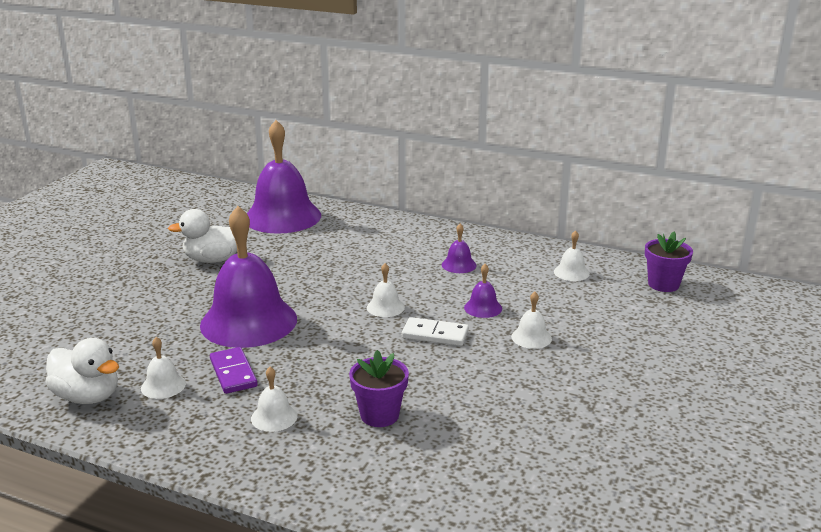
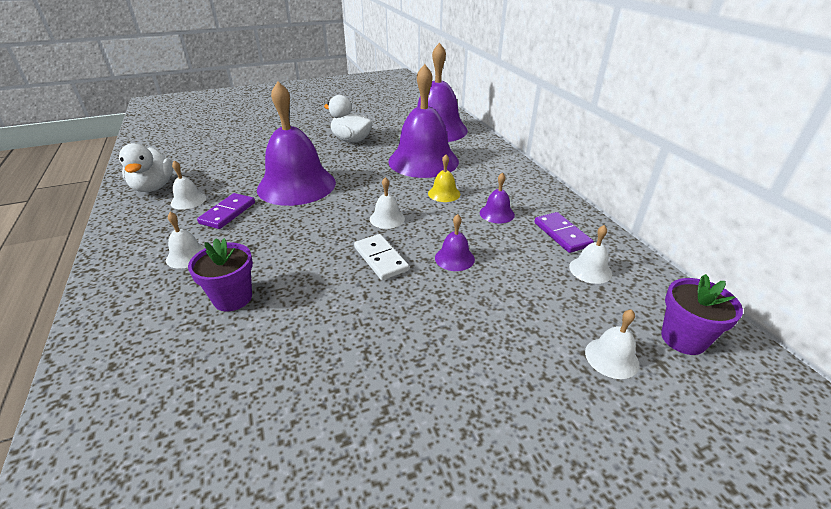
camera: 45 degrees right, 10 degrees up
white bell [511,292,552,349] -> white bell moved to [585,309,639,379]
none -> purple bell [388,64,459,178]
none -> yellow bell [428,155,460,202]
none -> purple domino [534,212,594,253]

